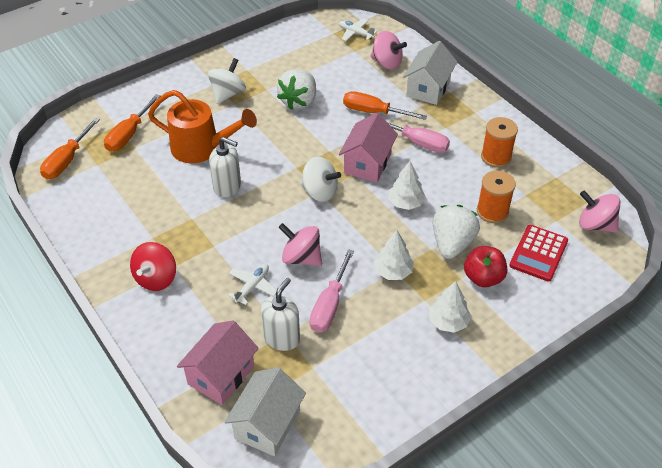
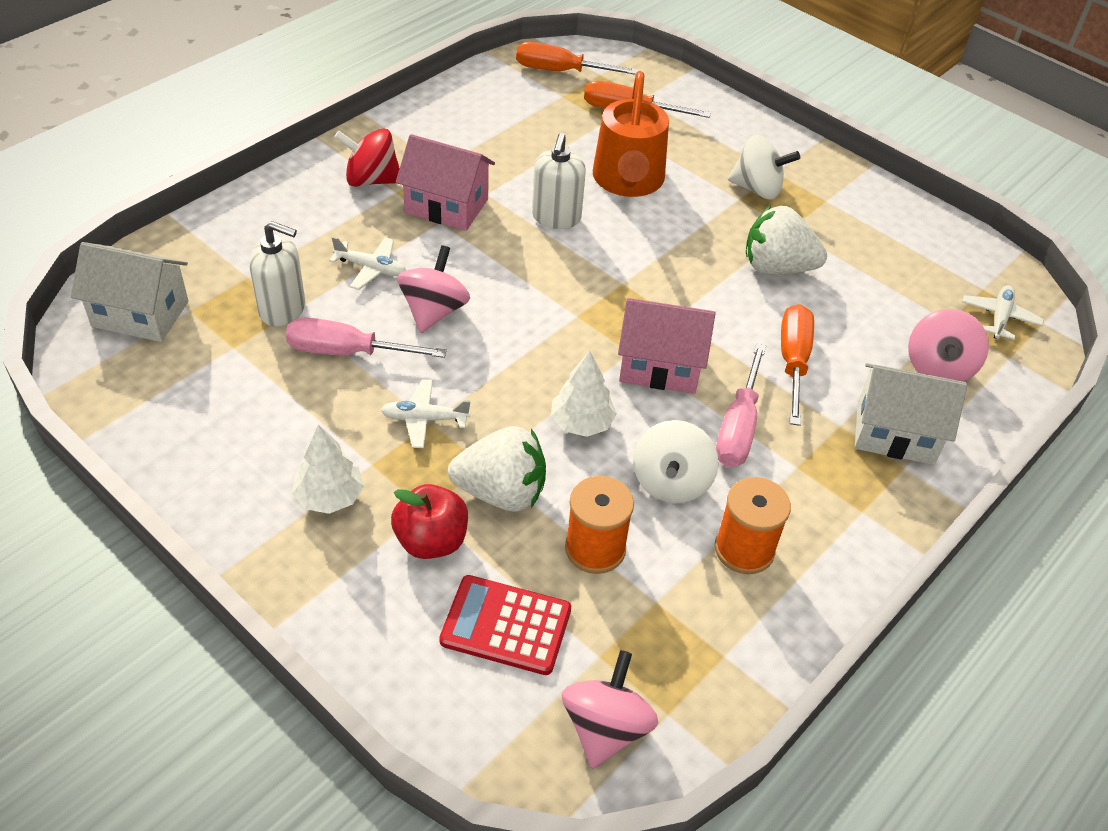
camera: 75 degrees right, 0 degrees up
pink house [177,321,259,405] -> pink house moved to [396,134,495,231]
white spinning top [301,157,341,202] -> white spinning top moved to [633,420,719,503]
white tree [374,230,414,280] -> white plane [381,379,471,448]

